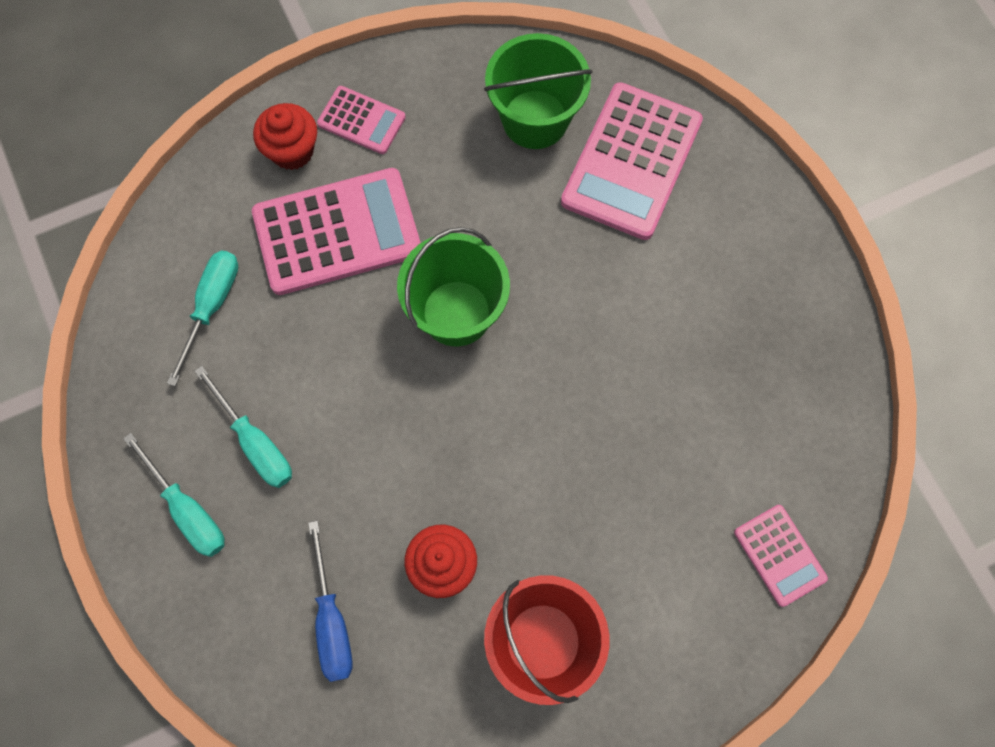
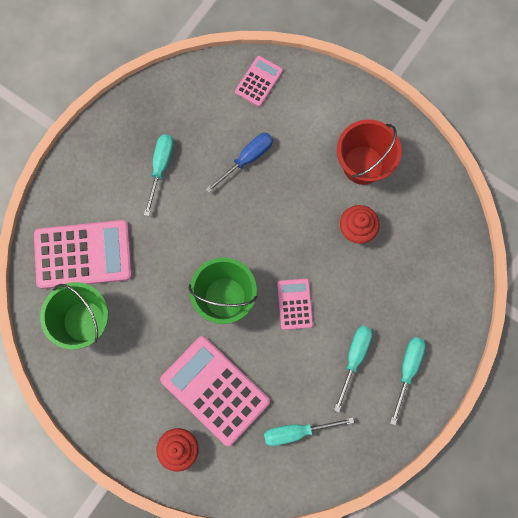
camera: 120 degrees left, 5 degrees up
blue screwdriver [308,521,353,682] -> blue screwdriver moved to [205,133,273,193]
pink calculator [317,86,406,154] -> pink calculator moved to [277,279,313,330]
none -> turquoise screwdriver [144,134,174,216]

